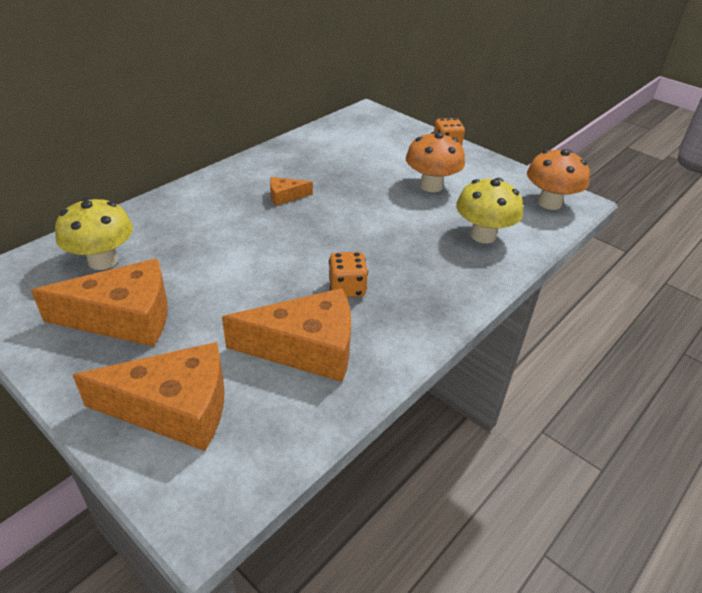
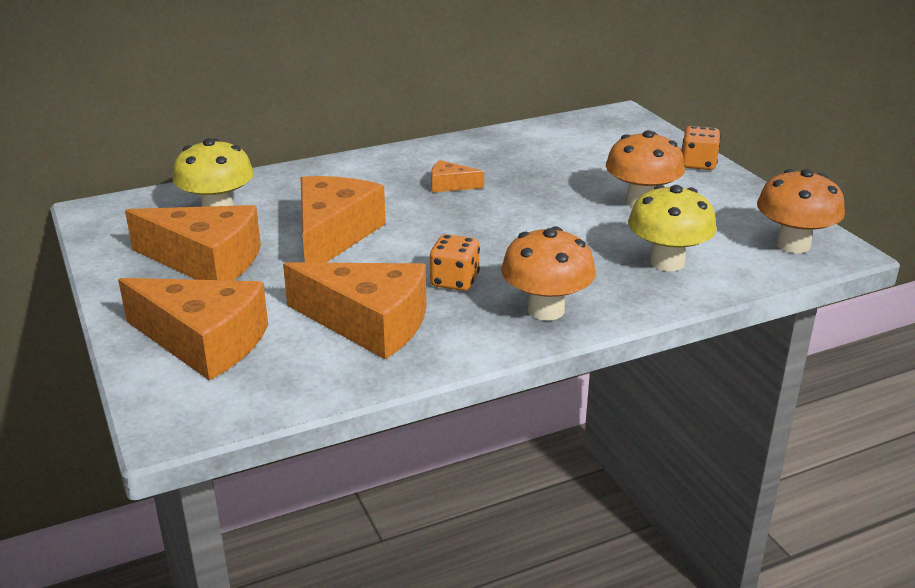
camera: 25 degrees right, 10 degrees down
none -> orange cheese [300,176,386,263]
none -> orange mushroom [501,227,596,321]

